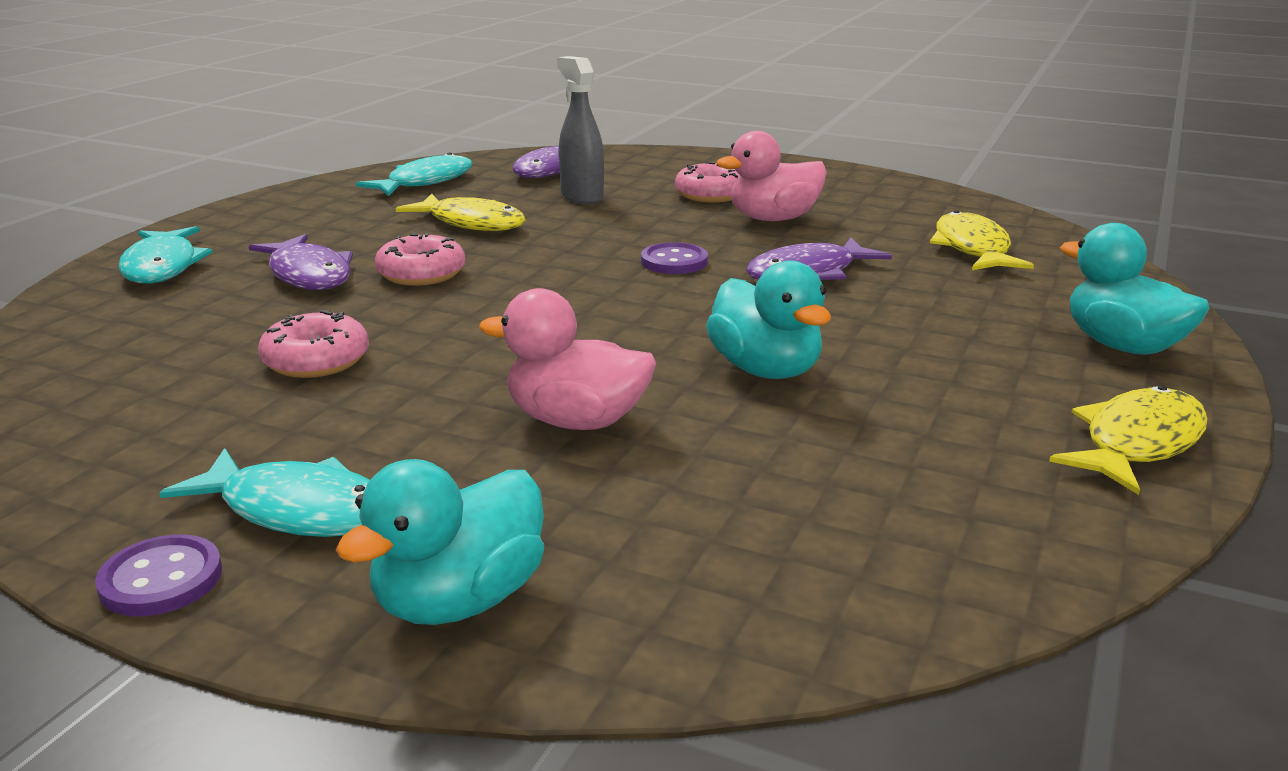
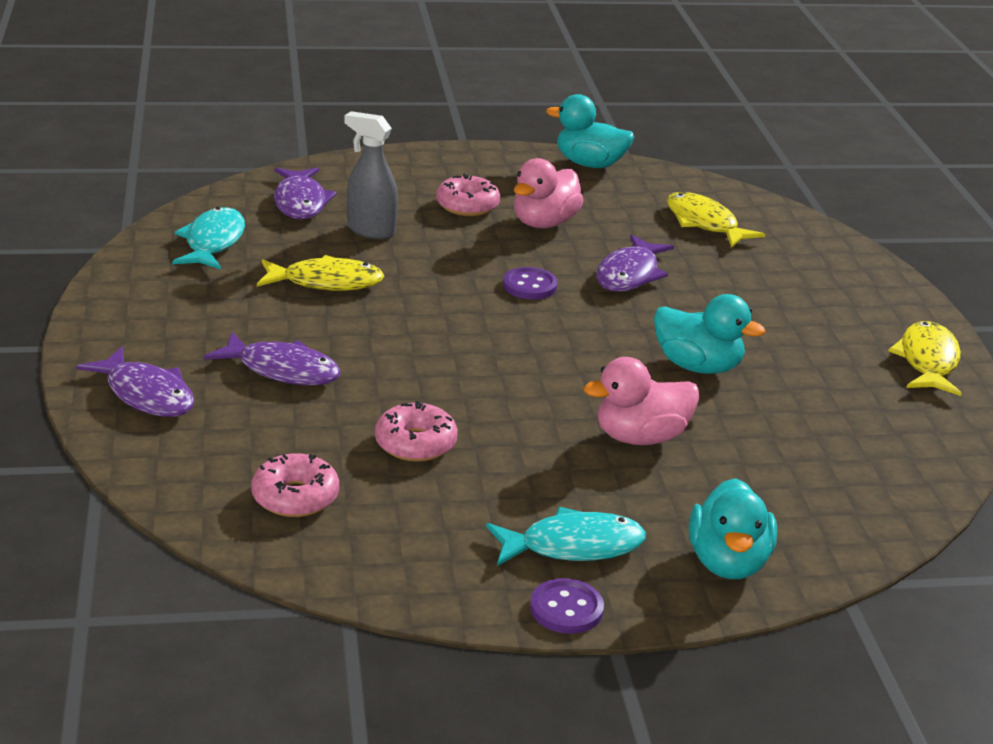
camera: 35 degrees left, 5 degrees up
turquoise fish [118,226,213,283] -> purple fish [77,347,195,417]
pink donut [375,233,465,286] -> pink donut moved to [251,453,339,517]
turquoise duck [1060,223,1210,355] -> turquoise duck moved to [546,94,634,168]

